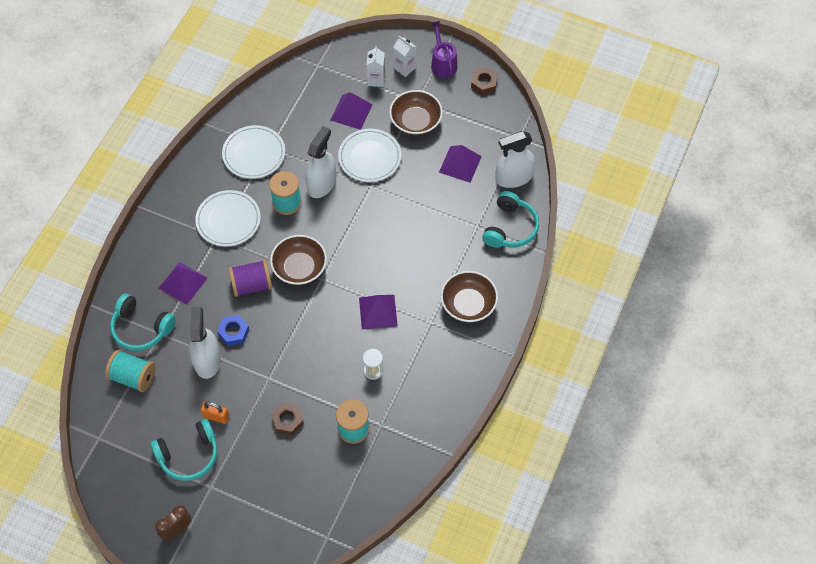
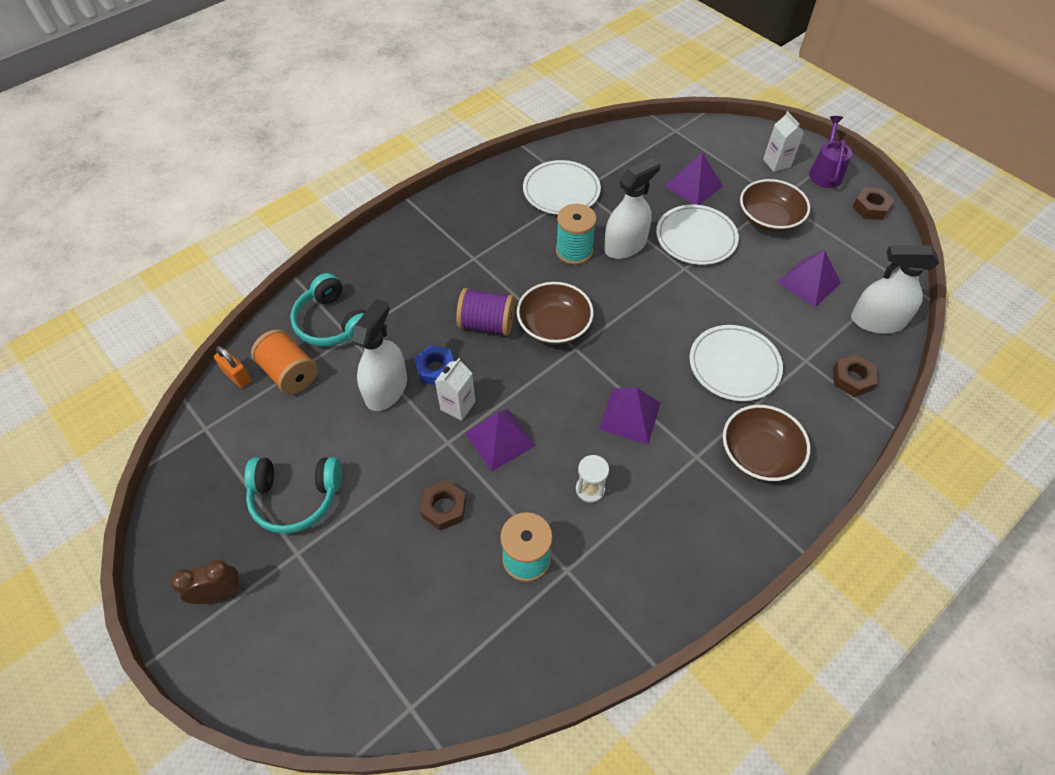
camera: 25 degrees right, 5 degrees down
turquoise spool [105,350,155,392] -> orange spool [251,329,318,394]
purple pyramid [159,262,208,305] -> purple pyramid moved to [465,409,536,471]
white plate [195,190,261,247] -> white plate moved to [690,325,783,401]
orange padlock [201,402,229,424] -> orange padlock moved to [214,346,251,388]
white carton [366,46,385,87] -> white carton moved to [435,358,475,421]
turquoise headphones [482,191,539,248] -> brown nut [833,354,878,397]

